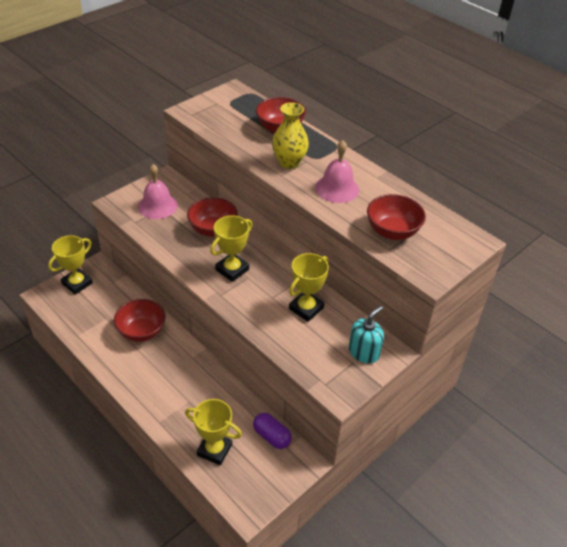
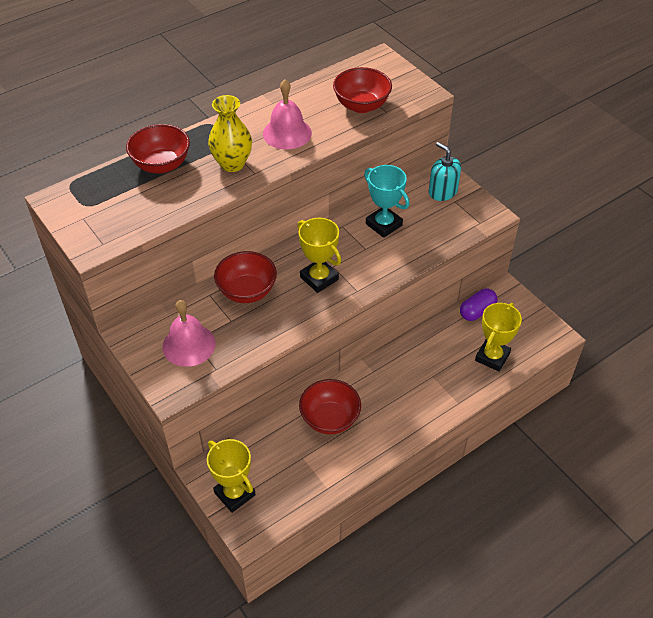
camera: 80 degrees left, 5 degrees up
yellow trophy [289,253,329,322] -> turquoise trophy [364,165,410,238]

